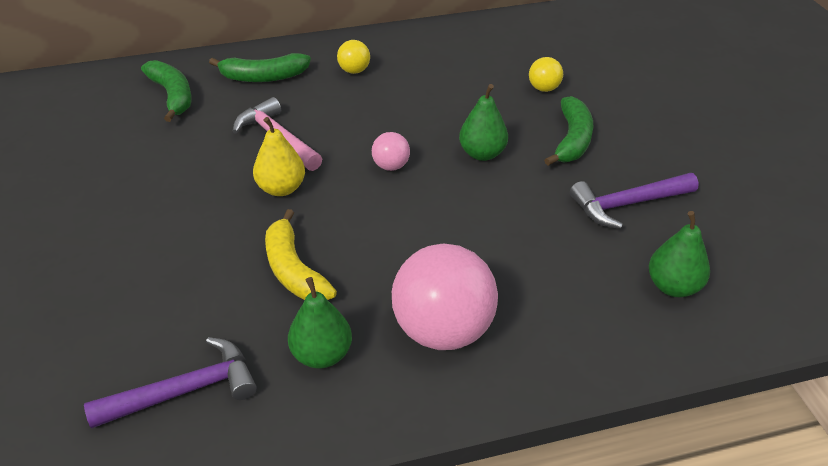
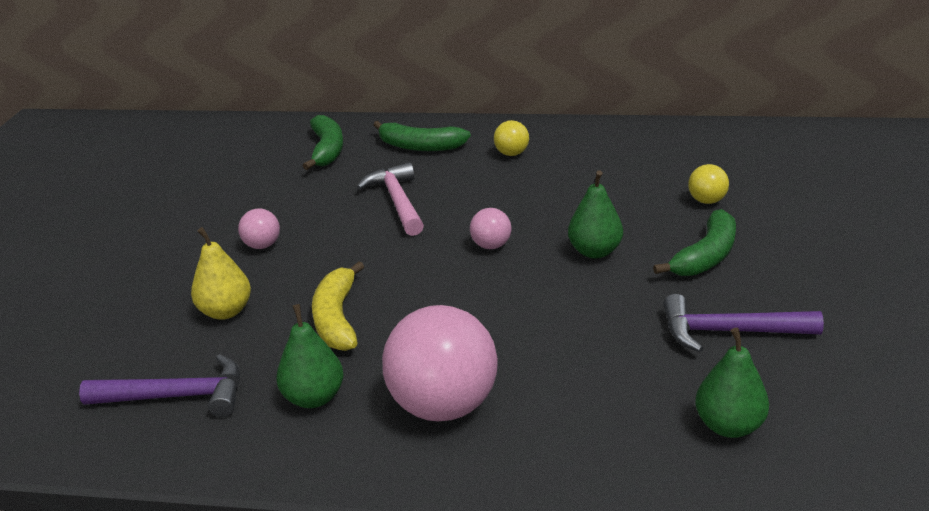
camera: 25 degrees right, 10 degrees down
yellow pear [253,117,305,196] -> yellow pear moved to [191,227,251,320]
none -> pink ball [238,208,280,249]

